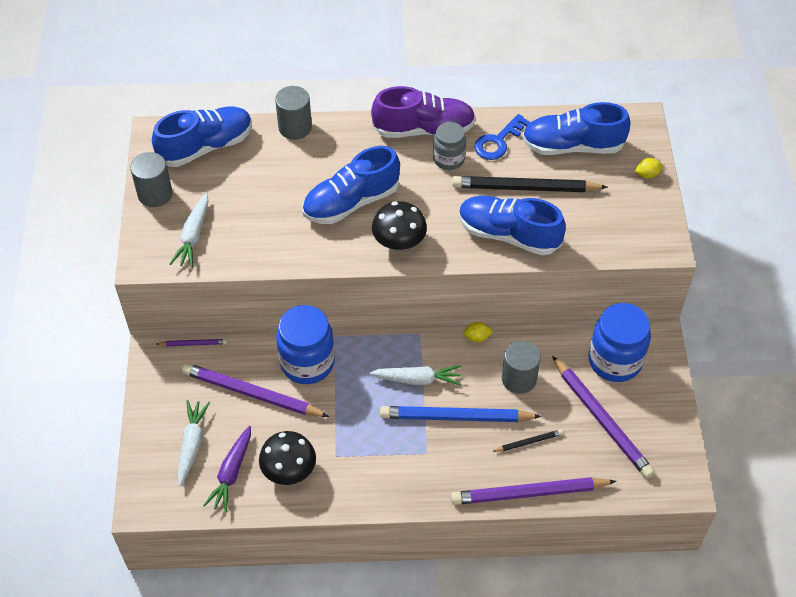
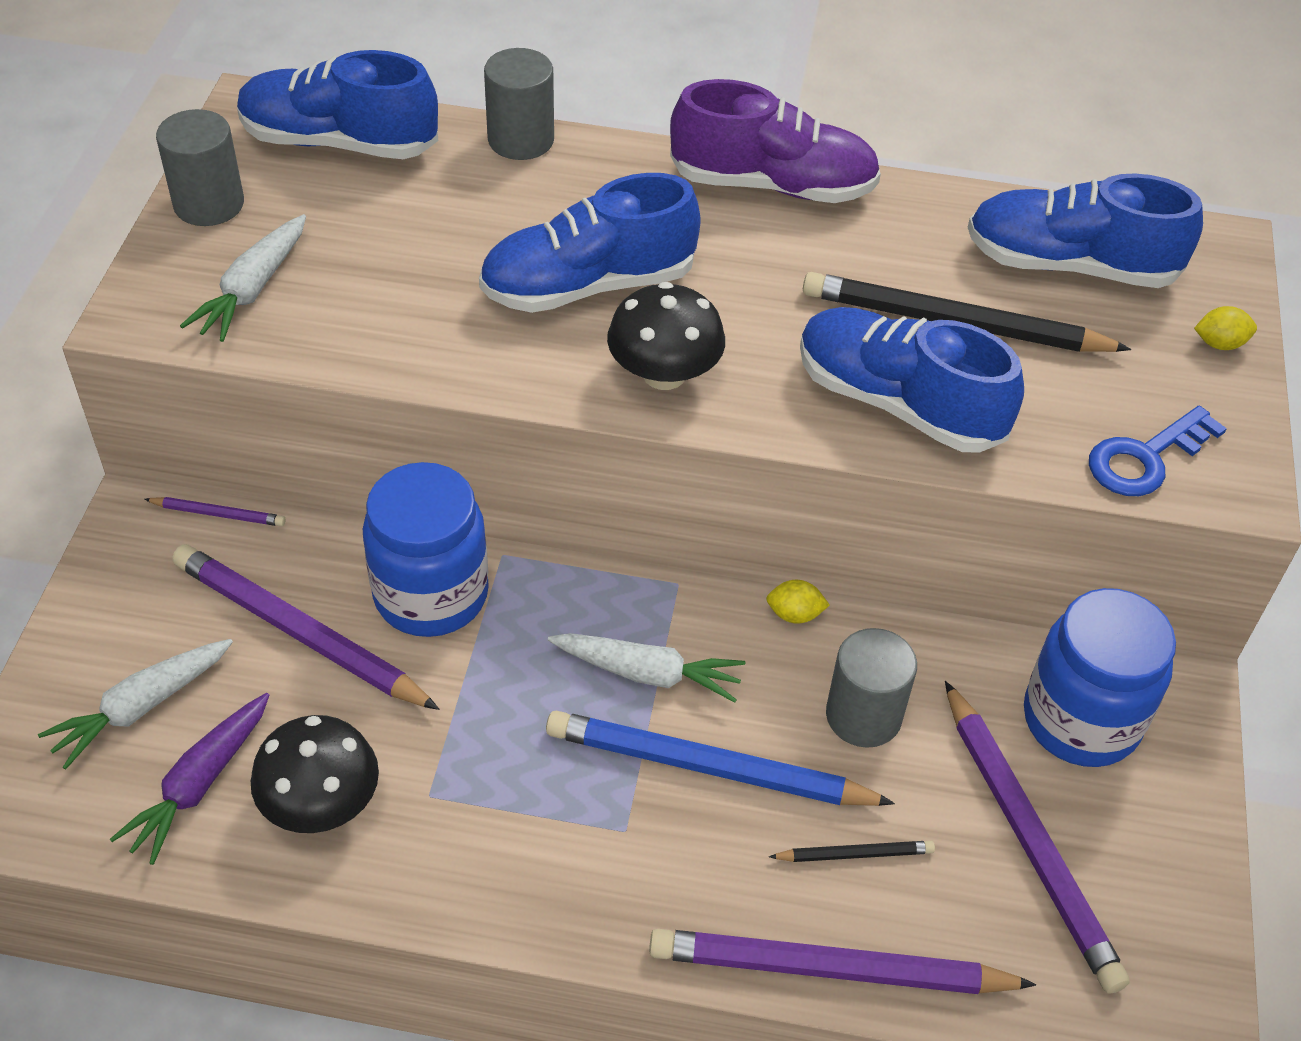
camera: 10 degrees right, 5 degrees down
blue shoe [152,106,252,167] -> blue shoe turned 150 degrees counterclockwise [237,50,438,159]
white carrot [177,400,210,486] -> white carrot turned 150 degrees counterclockwise [38,639,233,770]
grey jar [433,122,466,170] -> none
blue key [474,114,530,160] -> blue key moved to [1089,406,1227,496]

